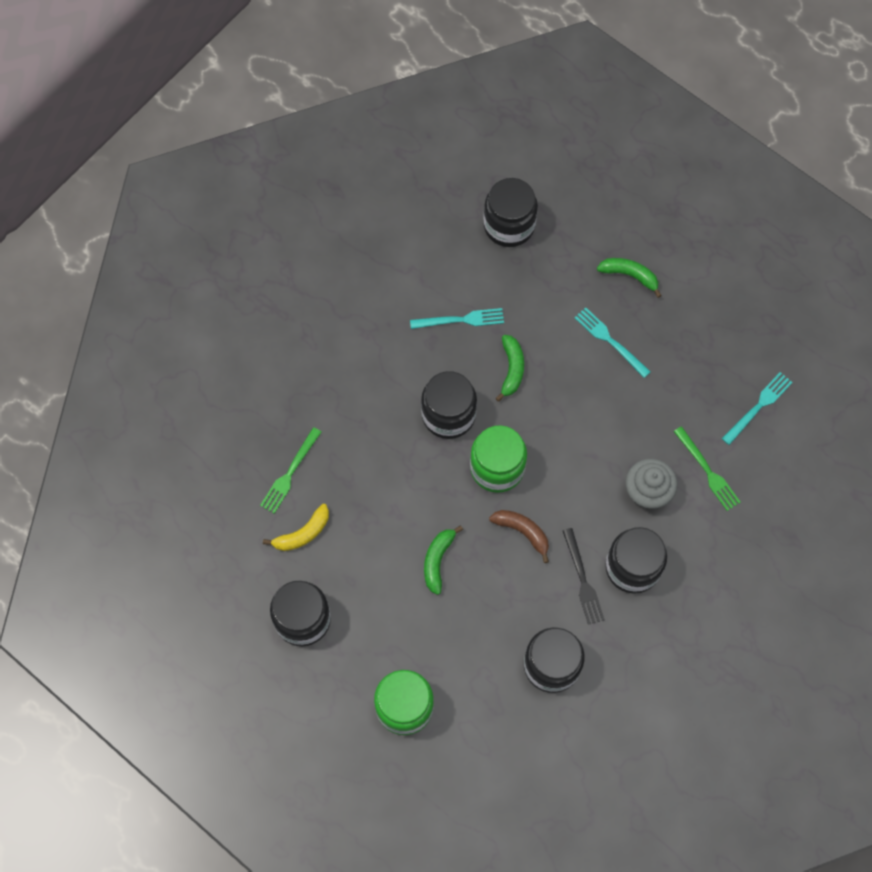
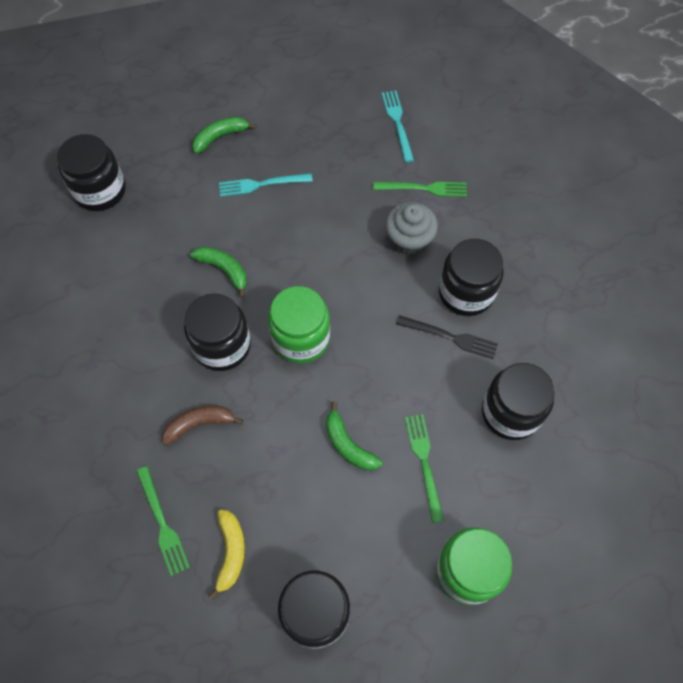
camera: 55 degrees left, 5 degrees down
turquoise fork [410,308,504,329] -> none
brown banana [489,510,549,563] -> brown banana moved to [162,405,243,445]
none -> green fork [405,414,444,523]

